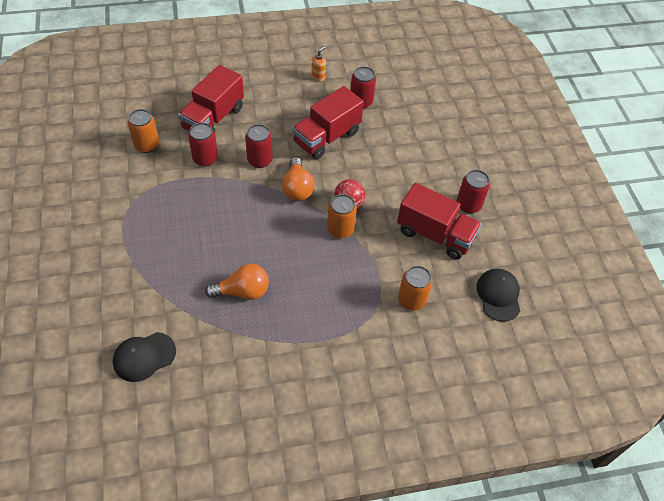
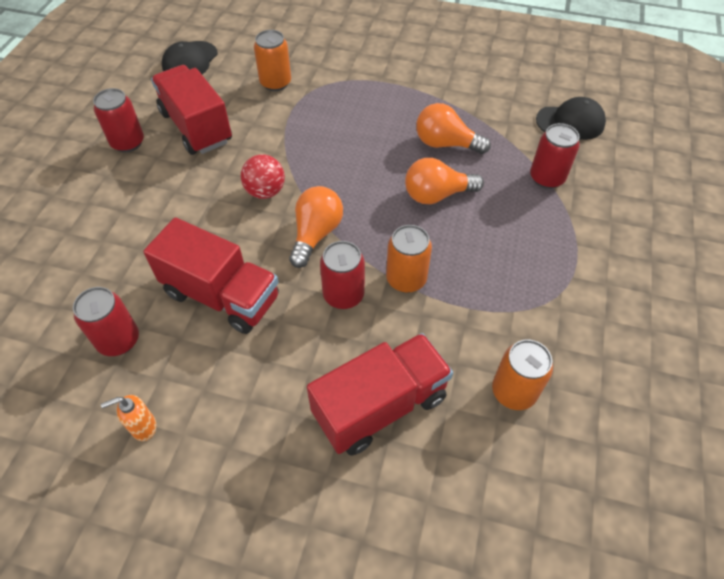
camera: 150 degrees left, 0 degrees up
red can [188,123,218,167] -> red can moved to [530,123,580,189]
red truck [292,86,364,159] -> red truck turned 45 degrees clockwise [143,217,279,334]
orange can [327,194,357,239] -> orange can moved to [386,225,432,293]
none -> orange light bulb [405,158,484,204]

